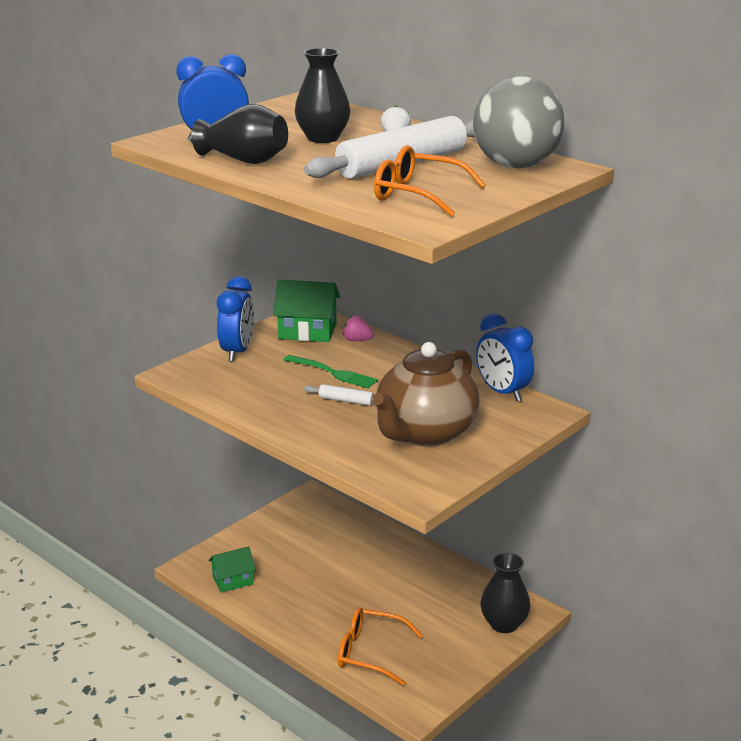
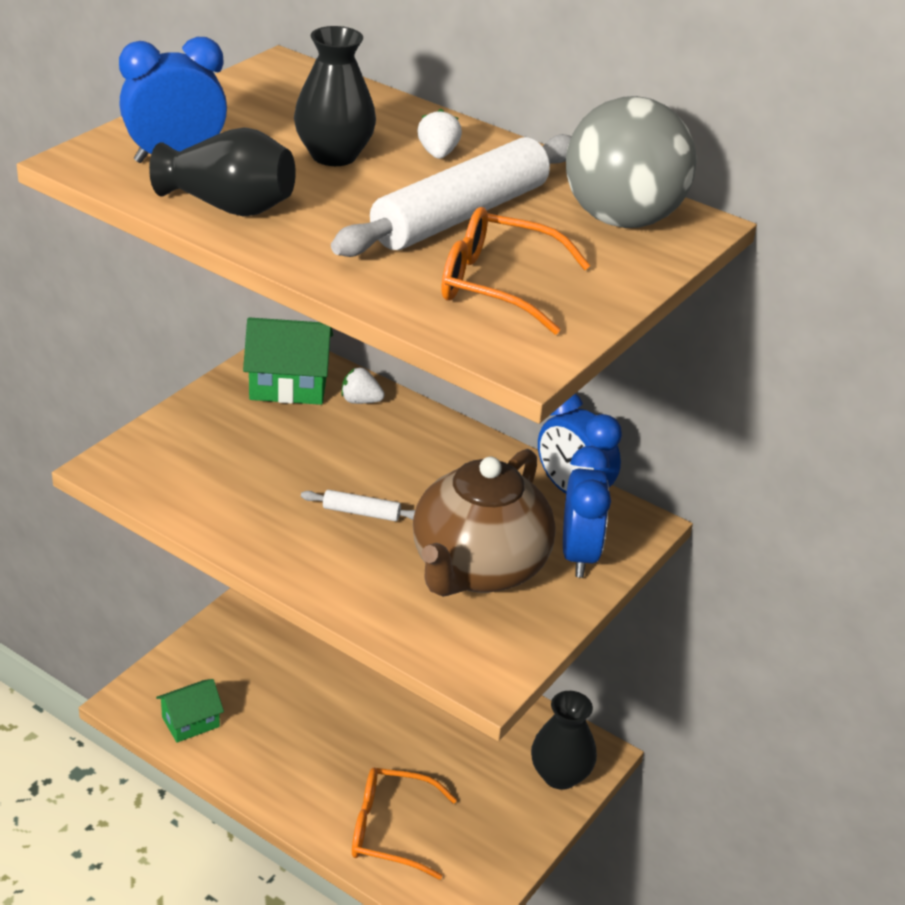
camera: 10 degrees left, 10 degrees up
blue clock [217,276,254,362] -> blue clock moved to [563,446,611,578]
green fork [284,355,378,388] -> none
pink strawberry [343,316,374,341] -> white strawberry [341,367,385,404]

